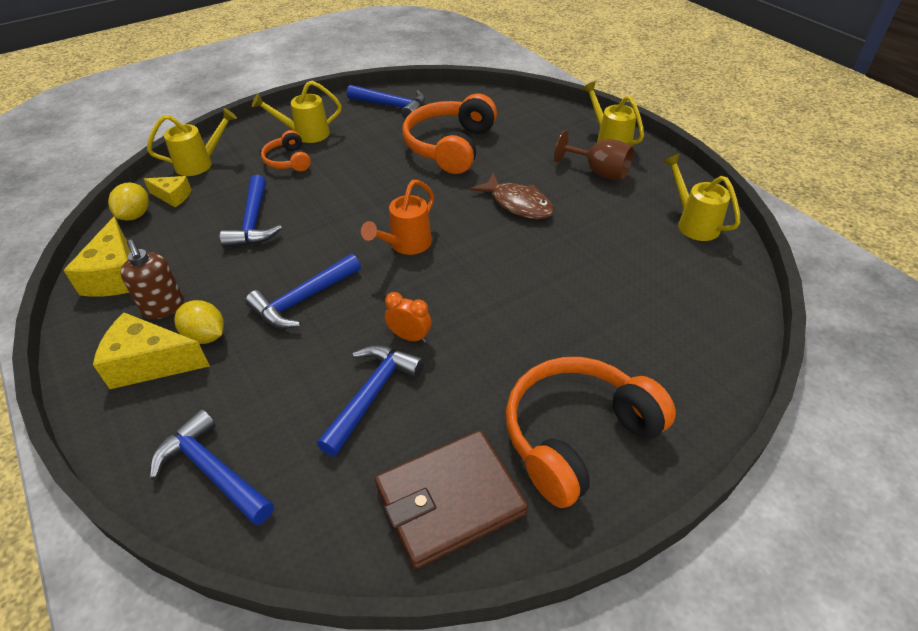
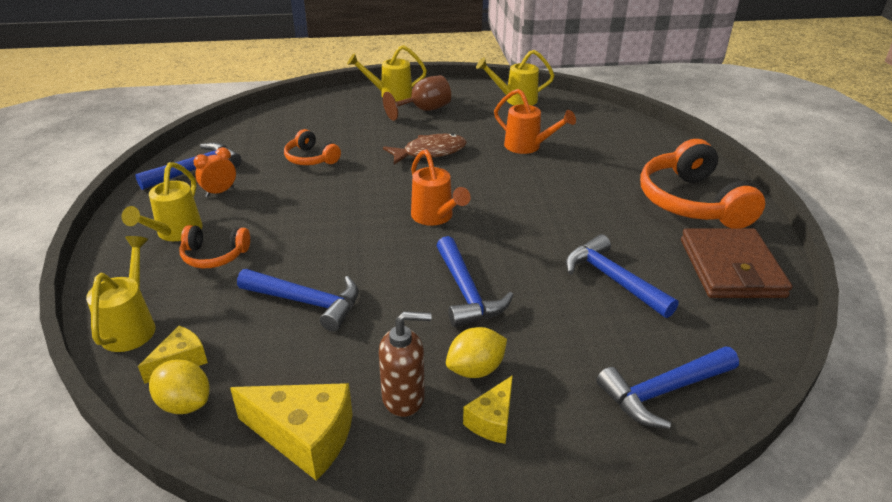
camera: 65 degrees left, 10 degrees down
yellow cheese [93,312,210,389] -> yellow cheese [463,375,513,444], size x0.58
orange clock [385,292,431,343] -> orange clock moved to [194,147,236,197]
orange headphones [402,94,497,174] -> orange headphones [284,129,341,165], size x0.52
none -> orange watering can [494,89,576,154]

